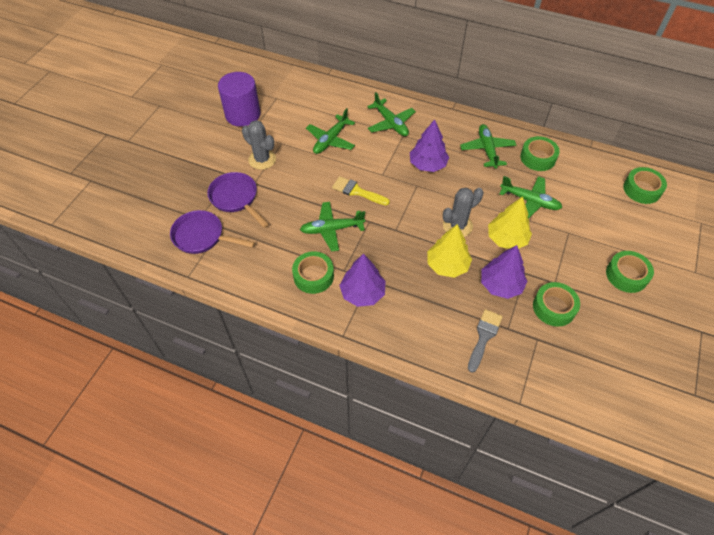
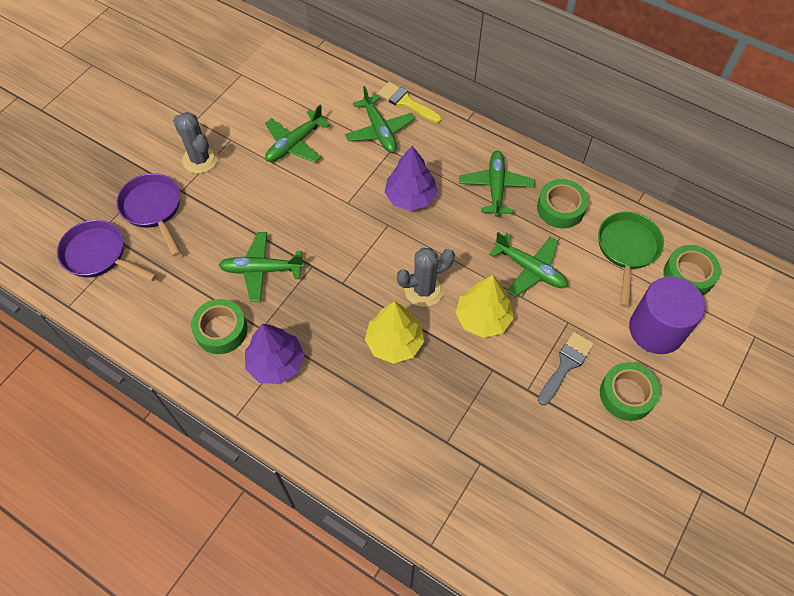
camera: 10 degrees right, 5 degrees up
purple cylinder [218,72,261,127] -> purple cylinder moved to [629,276,705,354]
yellow brush [332,176,390,205] -> yellow brush moved to [378,82,442,123]
grey brush [468,309,503,372] -> grey brush moved to [538,332,594,406]
purple tree [481,245,527,299] -> none
green tape [533,282,580,327] -> none
none -> green pan [598,212,664,307]

